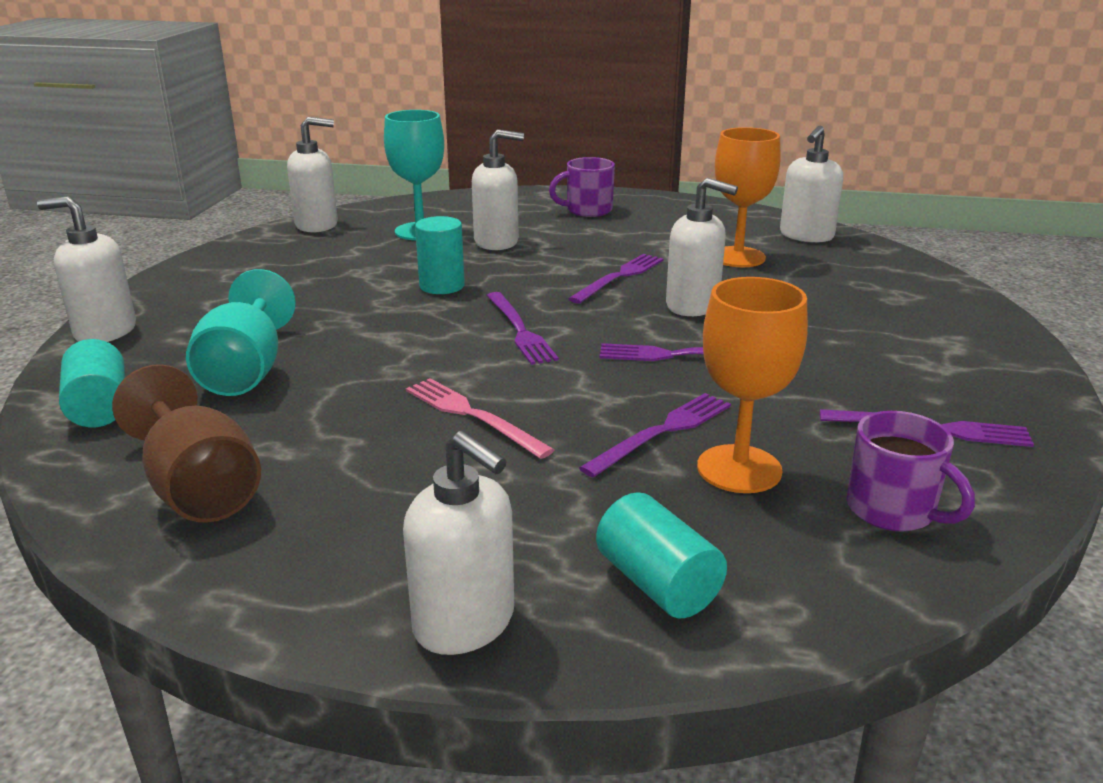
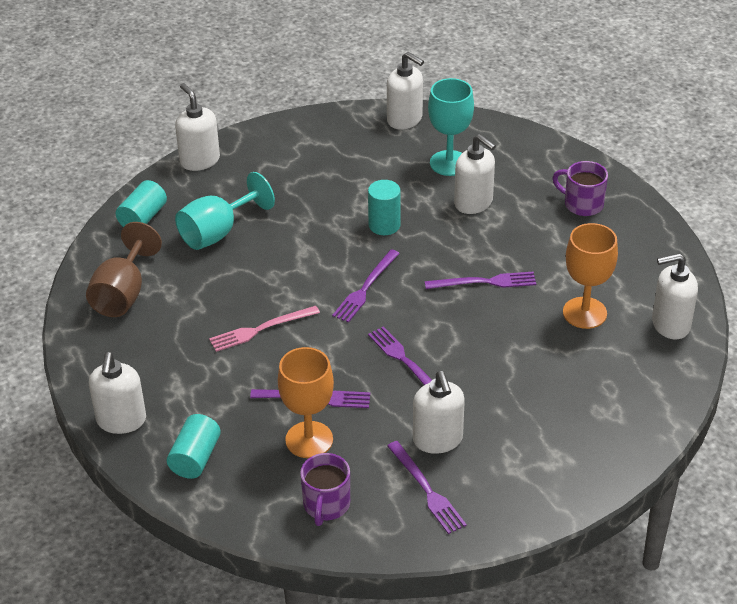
camera: 50 degrees right, 15 degrees up
pink fork [406,378,554,459] -> pink fork turned 120 degrees counterclockwise [209,306,320,352]
white soap dispenser [666,177,738,316] -> white soap dispenser moved to [413,371,465,454]

